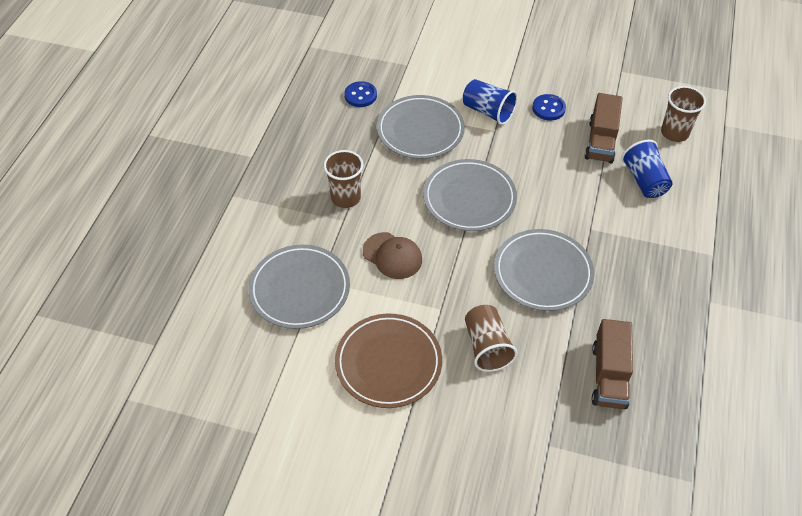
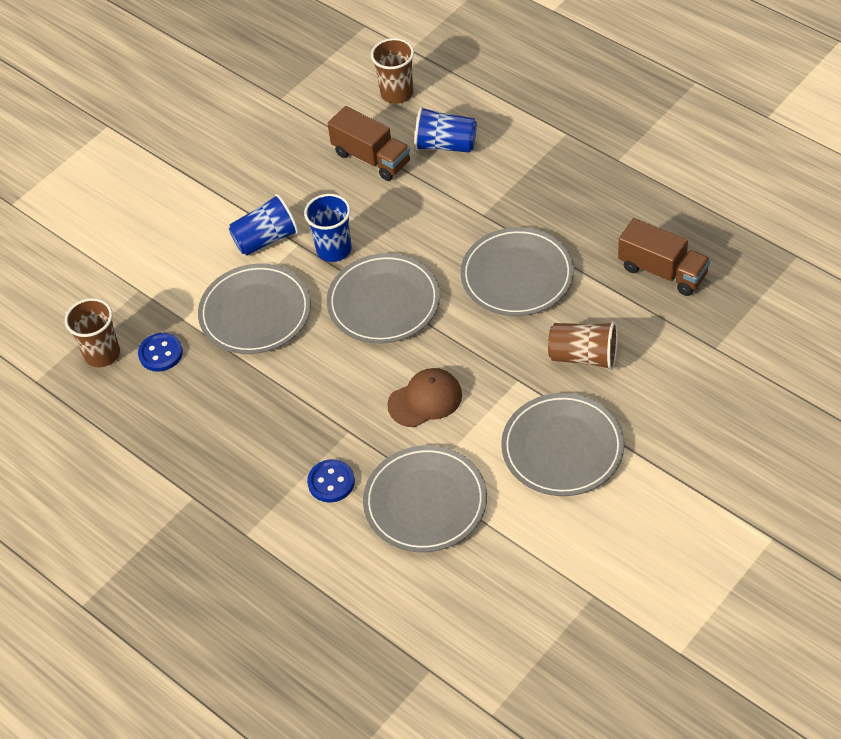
camera: 60 degrees left, 0 degrees up
brown cup [324,150,363,208] -> brown cup moved to [65,298,120,367]
brown plate [335,313,442,408] -> grey plate [501,393,625,496]
blue button [532,94,566,120] -> blue button moved to [307,459,355,502]
none -> blue cup [304,194,351,262]

